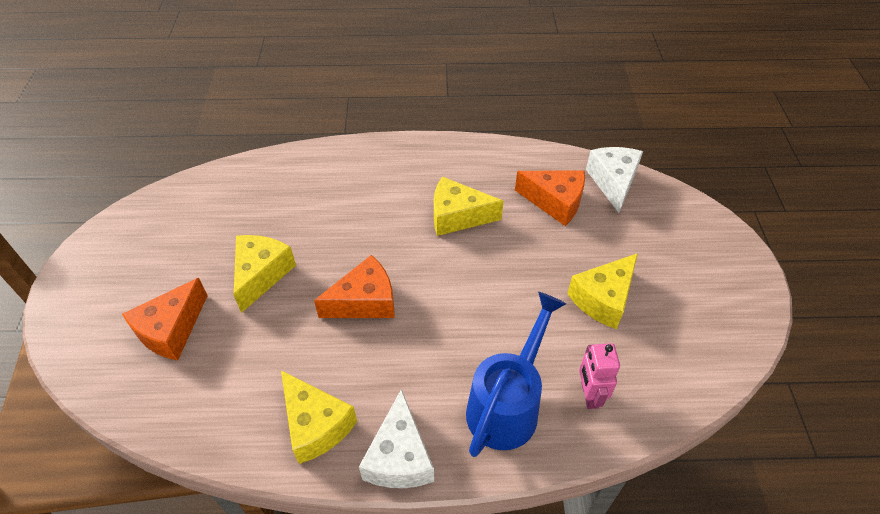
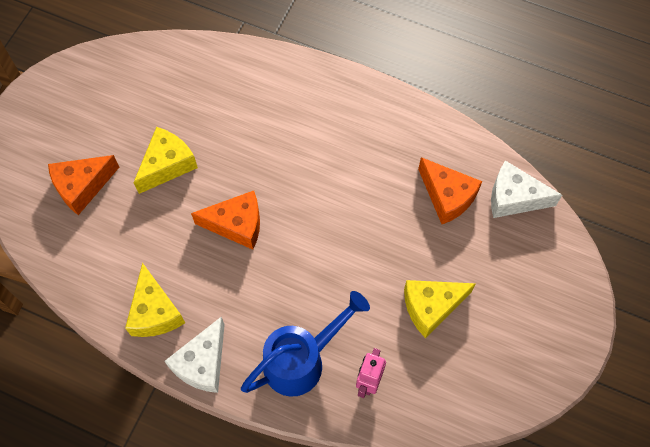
camera: 25 degrees right, 15 degrees up
yellow cheese [434,177,504,236] -> none
white cheese [586,147,643,213] -> white cheese turned 105 degrees counterclockwise [491,161,562,218]

